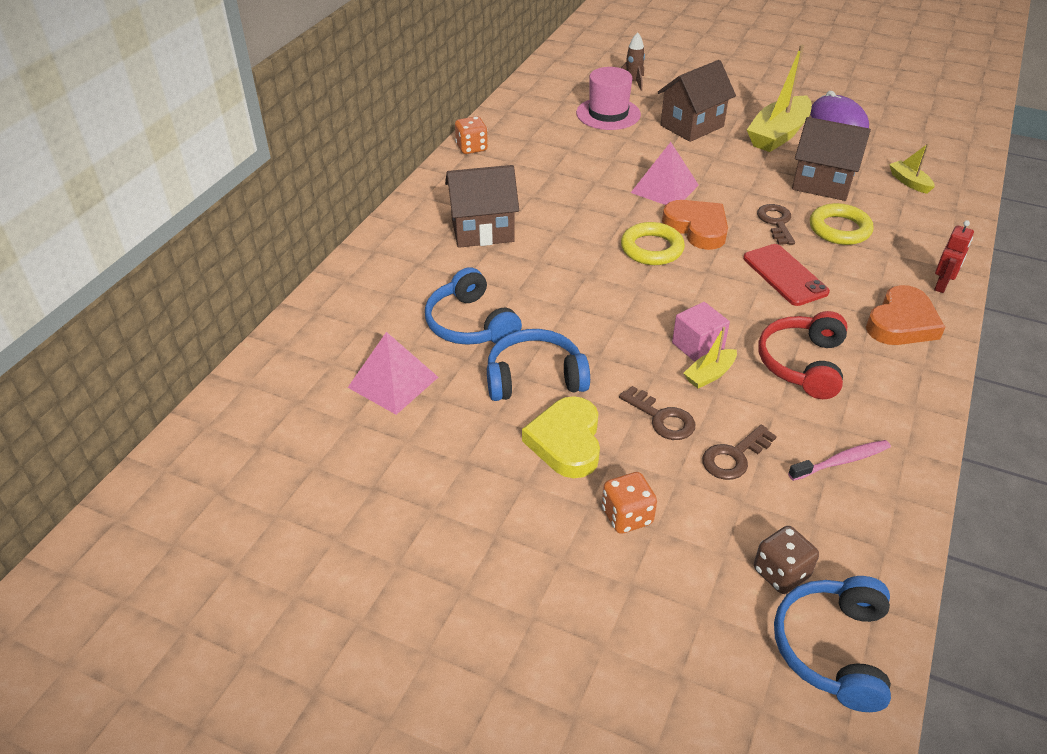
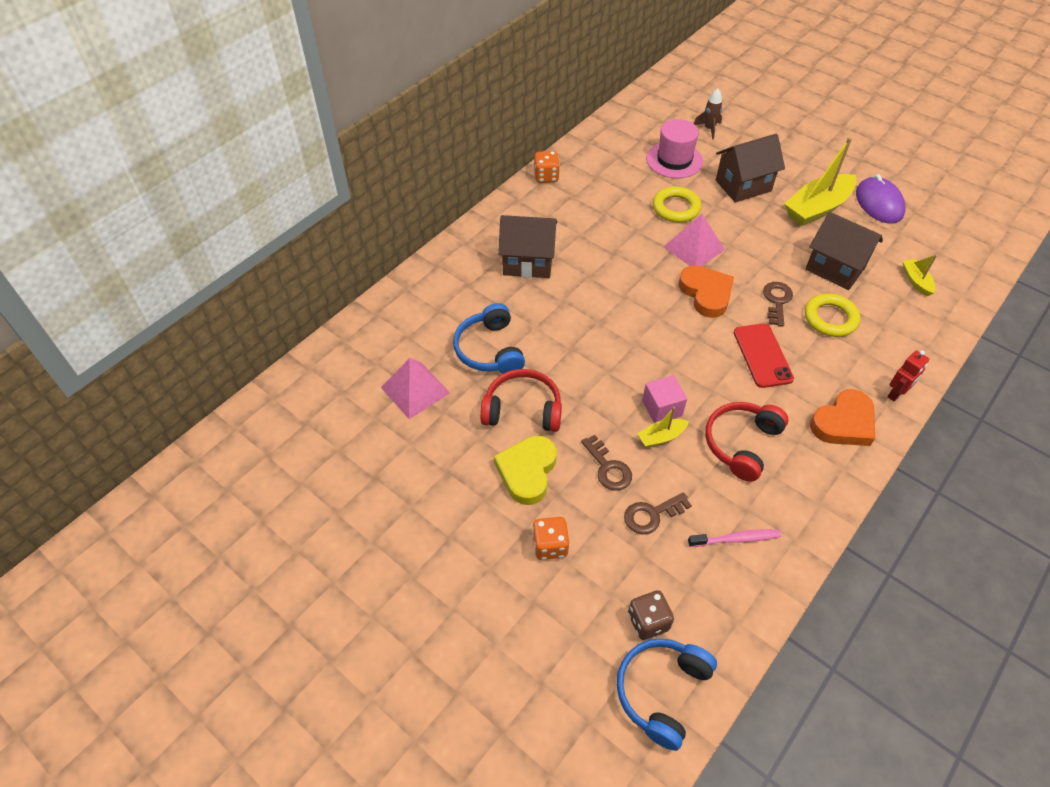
camera: 15 degrees right, 10 degrees up
blue headphones [487,329,590,401] -> red headphones [480,369,562,432]
yellow ring [621,222,685,265] -> yellow ring moved to [653,186,701,223]

